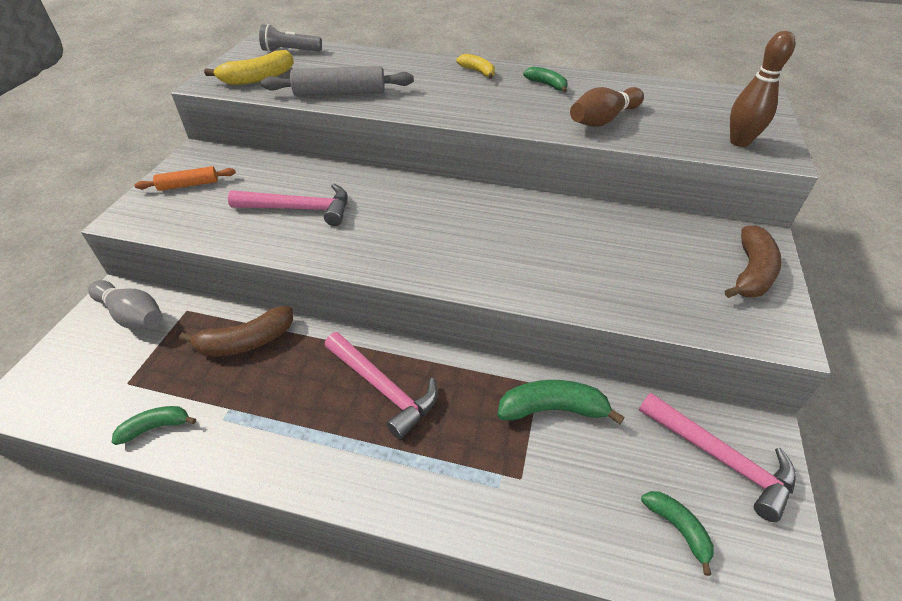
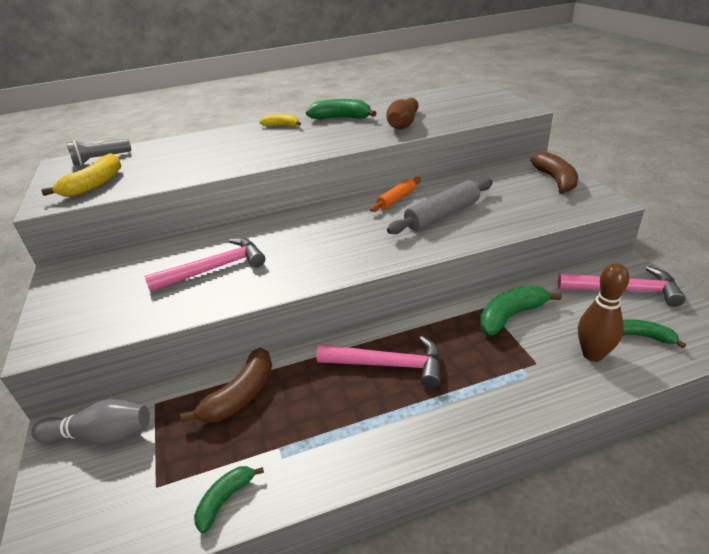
camera: 30 degrees left, 10 degrees down
orange rolling pin [134,166,236,191] -> orange rolling pin moved to [370,177,421,212]
grey rolling pin [261,66,414,96] -> grey rolling pin moved to [387,178,493,234]
green banana [523,67,568,93] -> green banana [306,99,377,120], size x1.62
brown bowling pin [730,31,795,147] -> brown bowling pin moved to [578,263,629,362]

